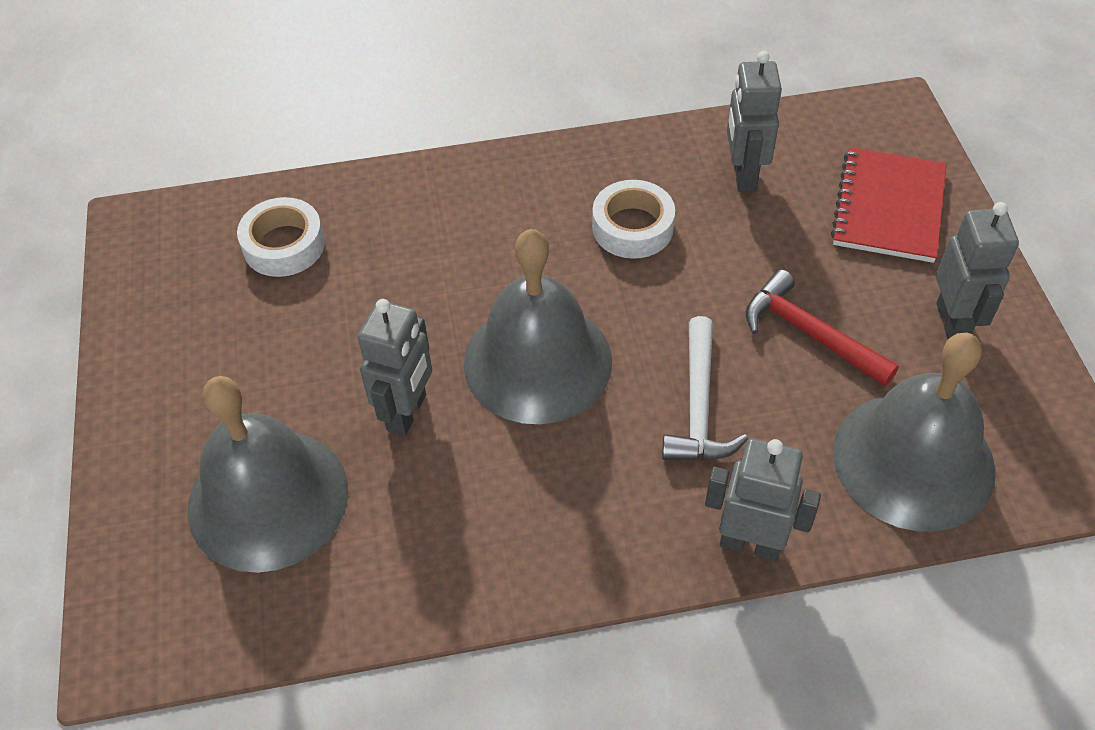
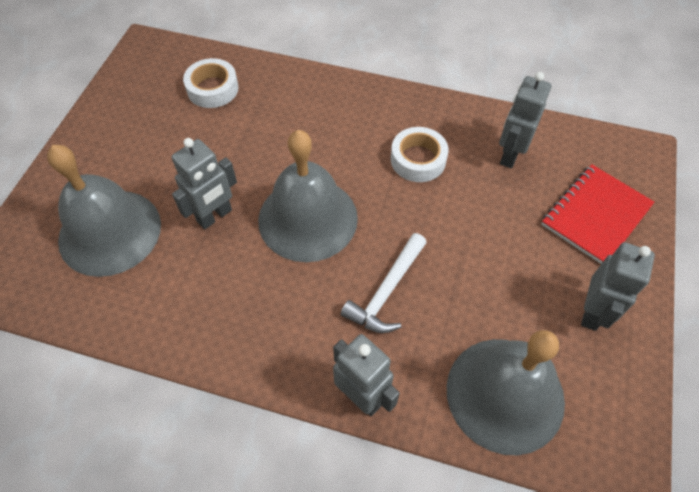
camera: 25 degrees right, 5 degrees up
red hammer [746,270,899,386] -> none

